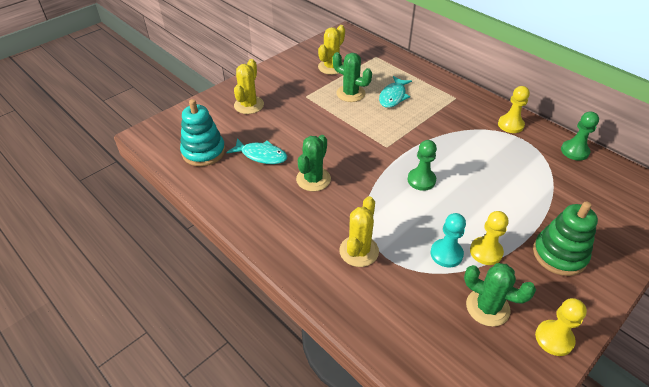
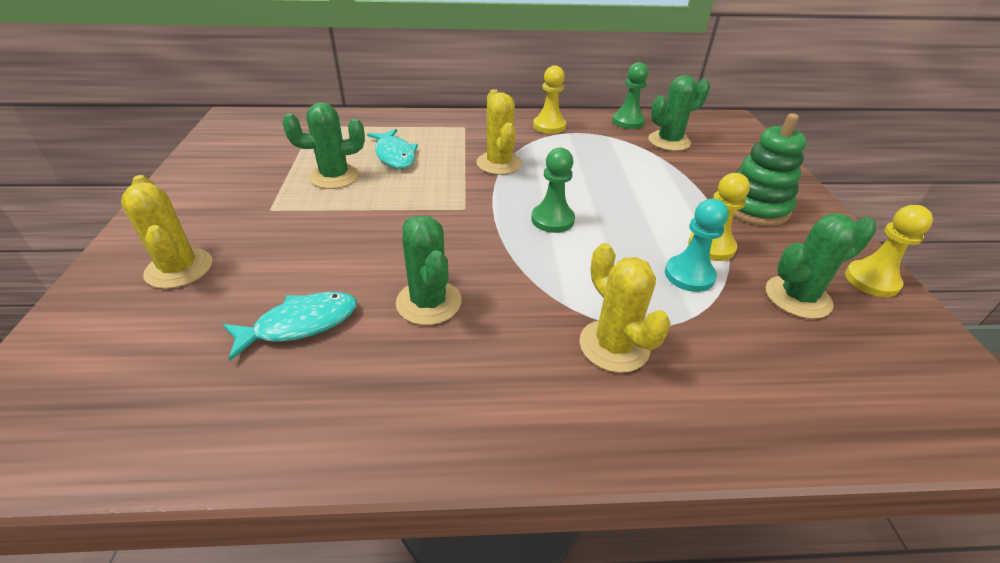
camera: 50 degrees left, 5 degrees down
turquoise stacking toy [180,99,225,167] -> none
yellow cactus [318,25,345,75] -> yellow cactus moved to [476,89,522,175]
none -> green cactus [648,75,710,151]

